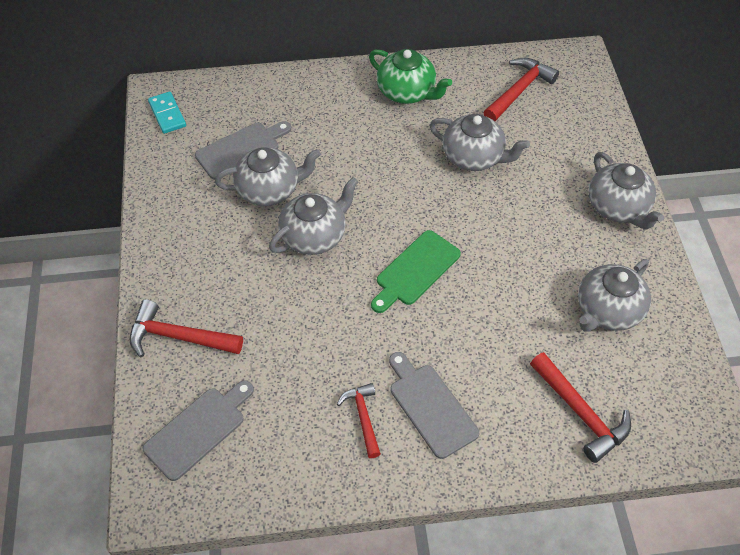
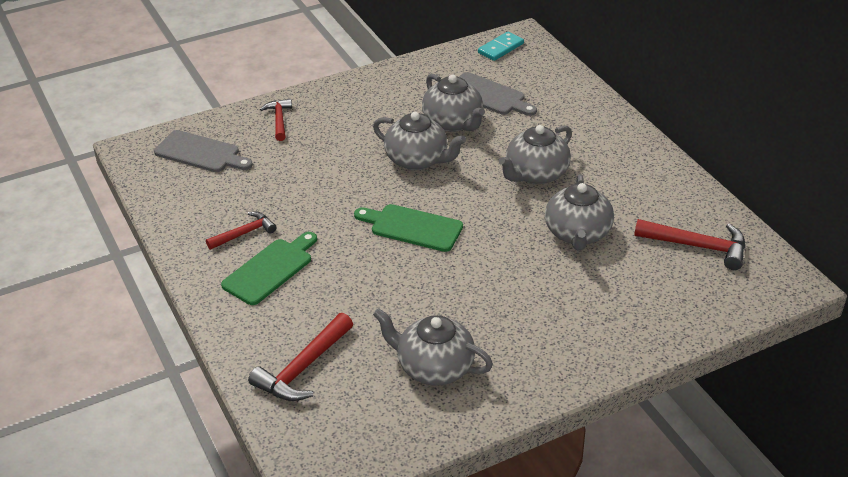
camera: 70 degrees right, 15 degrees down
red hammer [130,299,243,357] -> red hammer [260,99,292,141], size x0.64
green teapot [369,49,452,104] -> none
grey cutting board [389,352,479,459] -> green cutting board [221,232,317,305]
grey teapot [589,152,664,229] -> grey teapot moved to [499,125,572,185]

